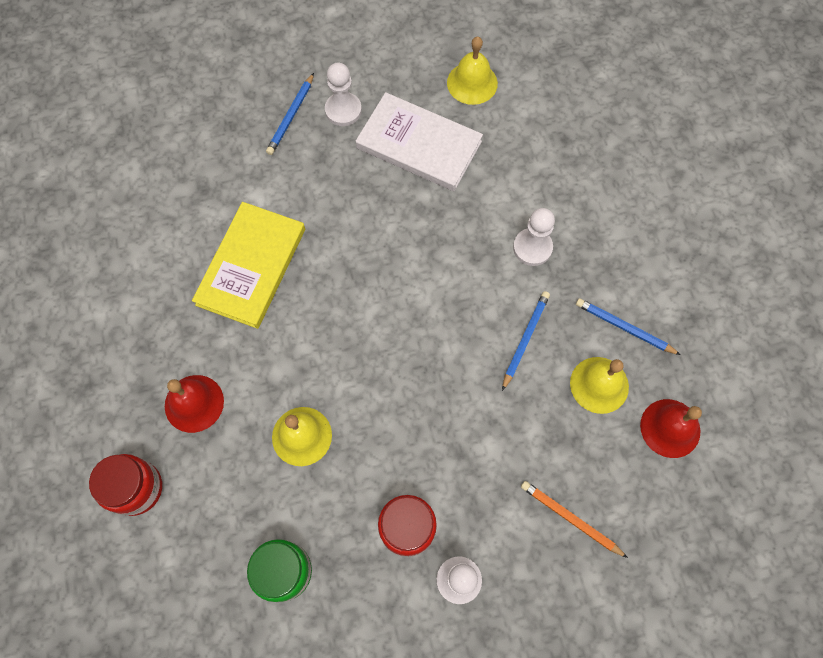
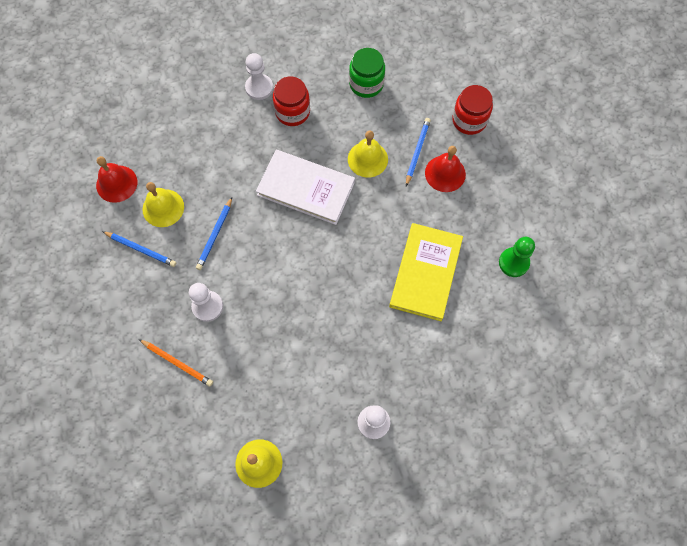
camera: 175 degrees right, 0 degrees up
blue pencil [266,73,314,155] -> blue pencil moved to [406,118,431,186]
white book [356,92,483,191] -> white book moved to [256,150,355,225]
orange pencil [521,481,628,558] -> orange pencil moved to [139,339,213,387]
none -> green pawn [499,237,535,277]

